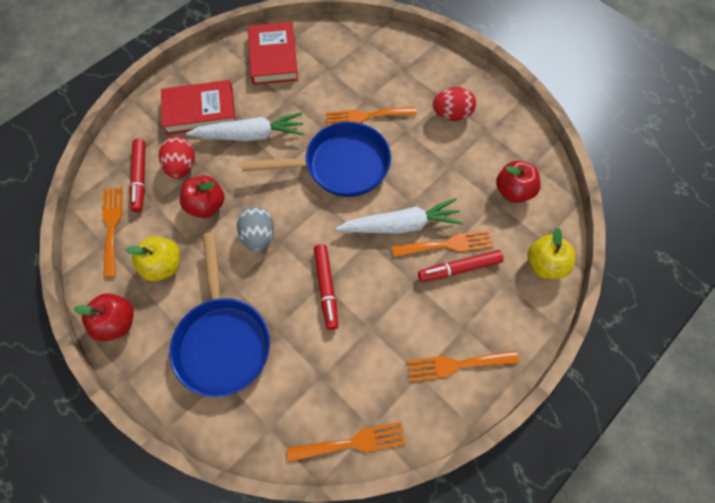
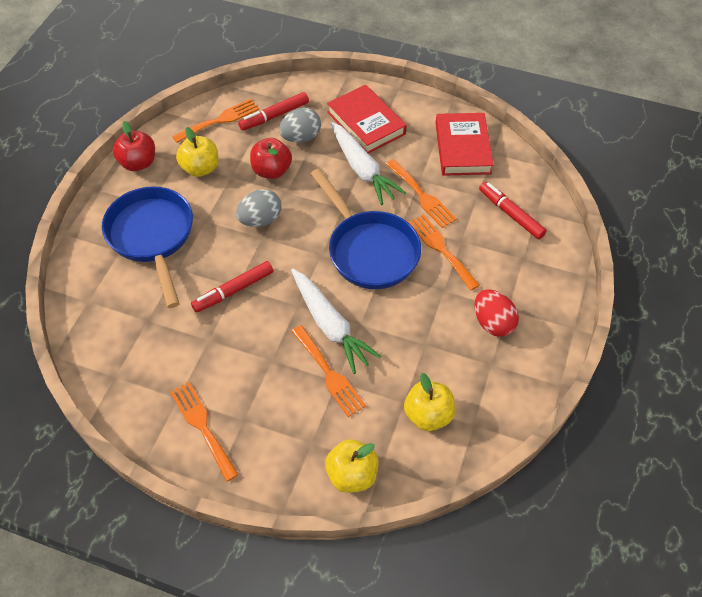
camera: 65 degrees right, 10 degrees down
red egg [159,137,195,179] -> grey egg [279,108,321,142]
blue pan [170,232,270,397] -> blue pan turned 105 degrees clockwise [102,186,193,308]
red book [248,22,298,85] -> red book turned 60 degrees counterclockwise [435,113,494,176]
orange fork [287,422,406,462] -> orange fork moved to [386,159,457,228]
red marker [418,250,504,282] -> red marker moved to [479,182,547,240]
red apple [496,161,541,203] -> yellow apple [404,373,455,431]

